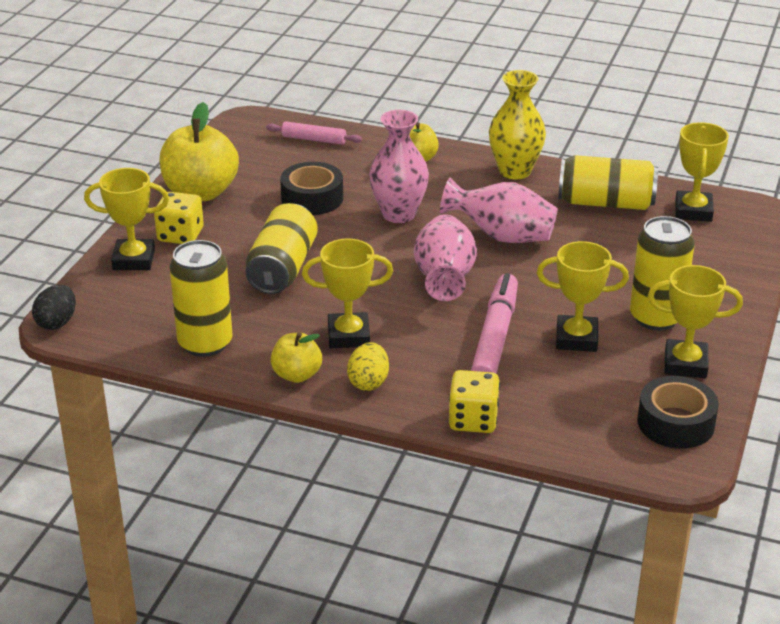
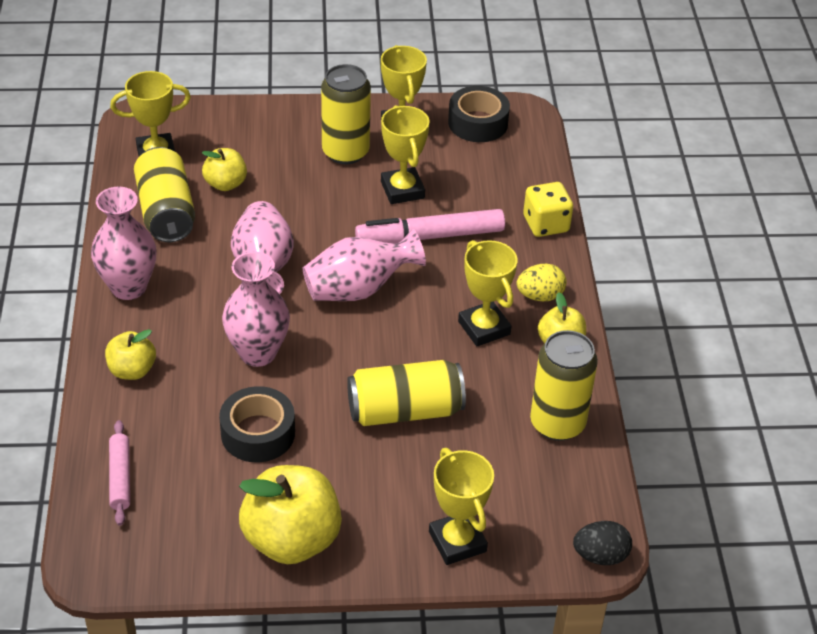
camera: 115 degrees left, 10 degrees up
yellow dice [154,192,204,244] -> none
yellow vase [489,70,546,180] -> pink vase [91,186,157,300]
none -> yellow apple [202,148,247,191]

